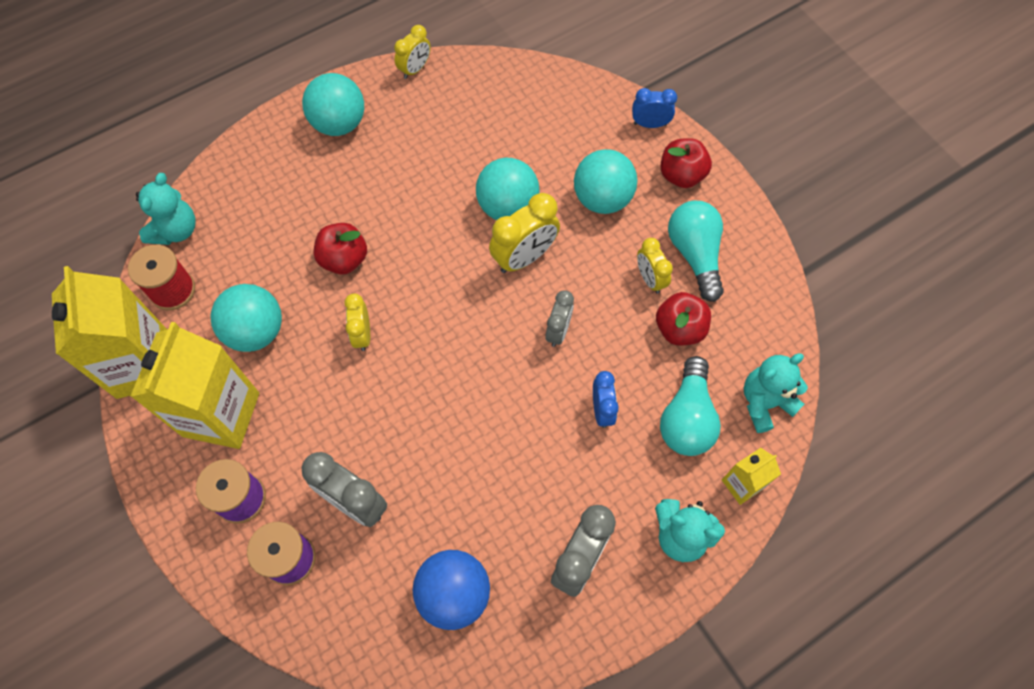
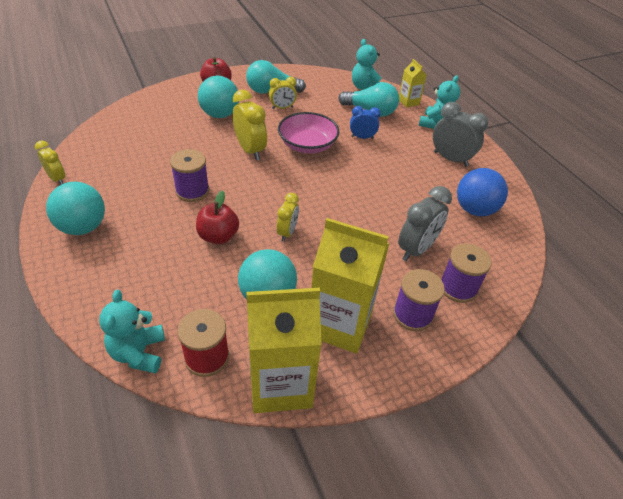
camera: 85 degrees left, 20 degrees down
turquoise teddy bear [136,173,196,245] -> turquoise teddy bear turned 120 degrees counterclockwise [99,290,165,373]
yellow clock [345,293,370,351] -> yellow clock turned 75 degrees counterclockwise [277,193,299,241]
turquoise ball [476,158,539,220] -> none
grey clock [545,290,574,347] -> pink bowl [278,112,339,153]
blue clock [632,88,677,128] -> none
red apple [656,292,711,346] -> none
none -> purple spool [170,149,209,202]

